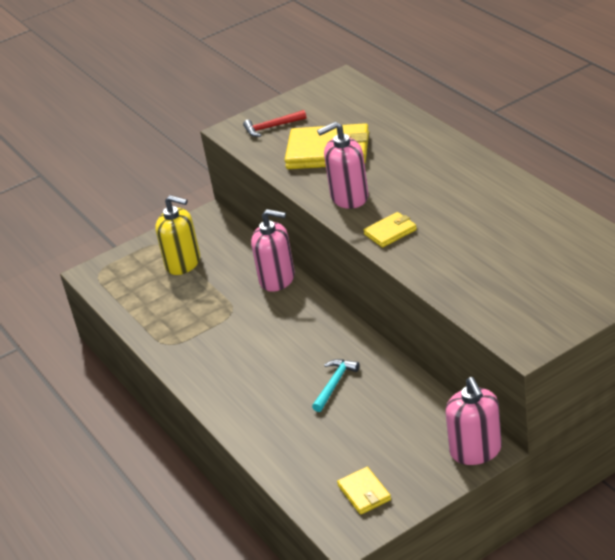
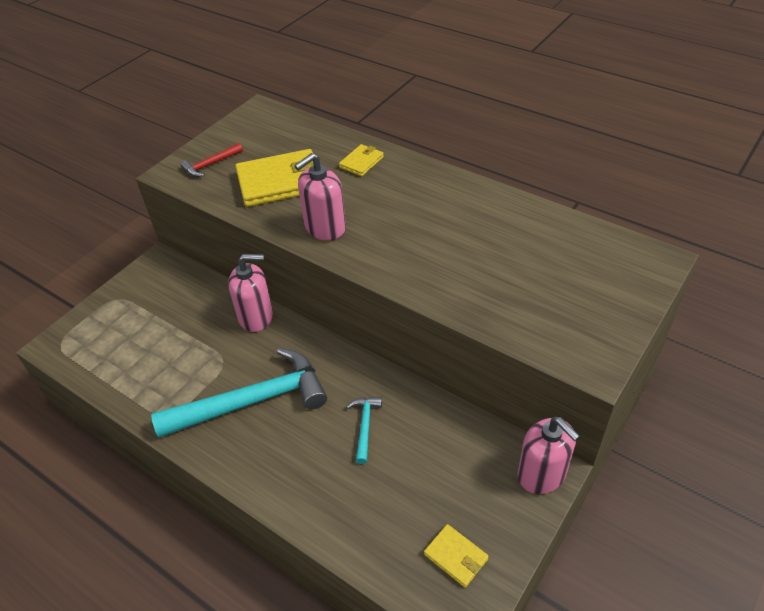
camera: 25 degrees left, 10 degrees up
yellow soap dispenser [155,195,200,275] -> none
yellow wallet [363,212,417,248] -> yellow wallet moved to [339,144,384,176]
none -> turquoise hammer [151,348,327,438]

